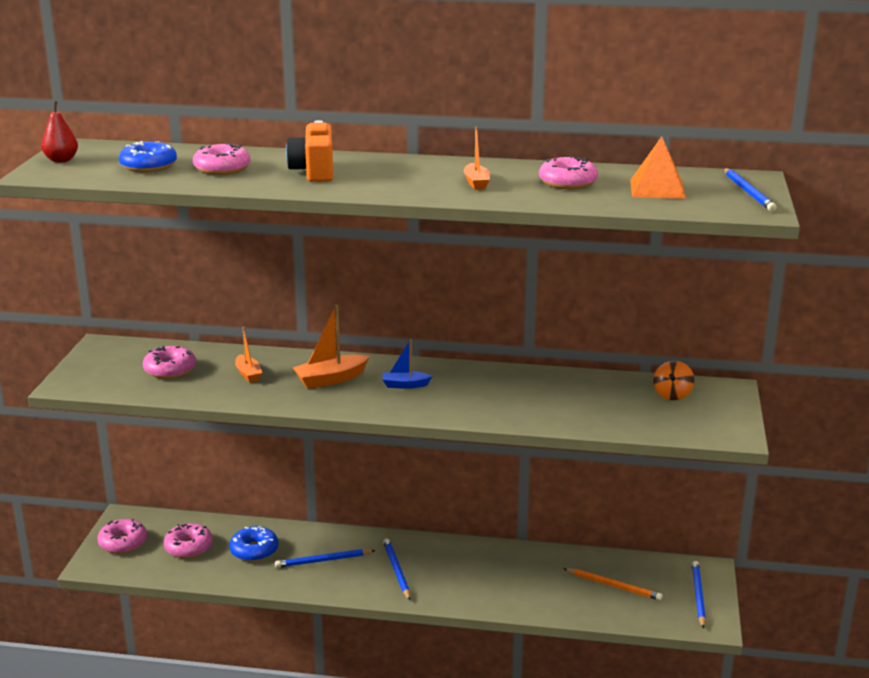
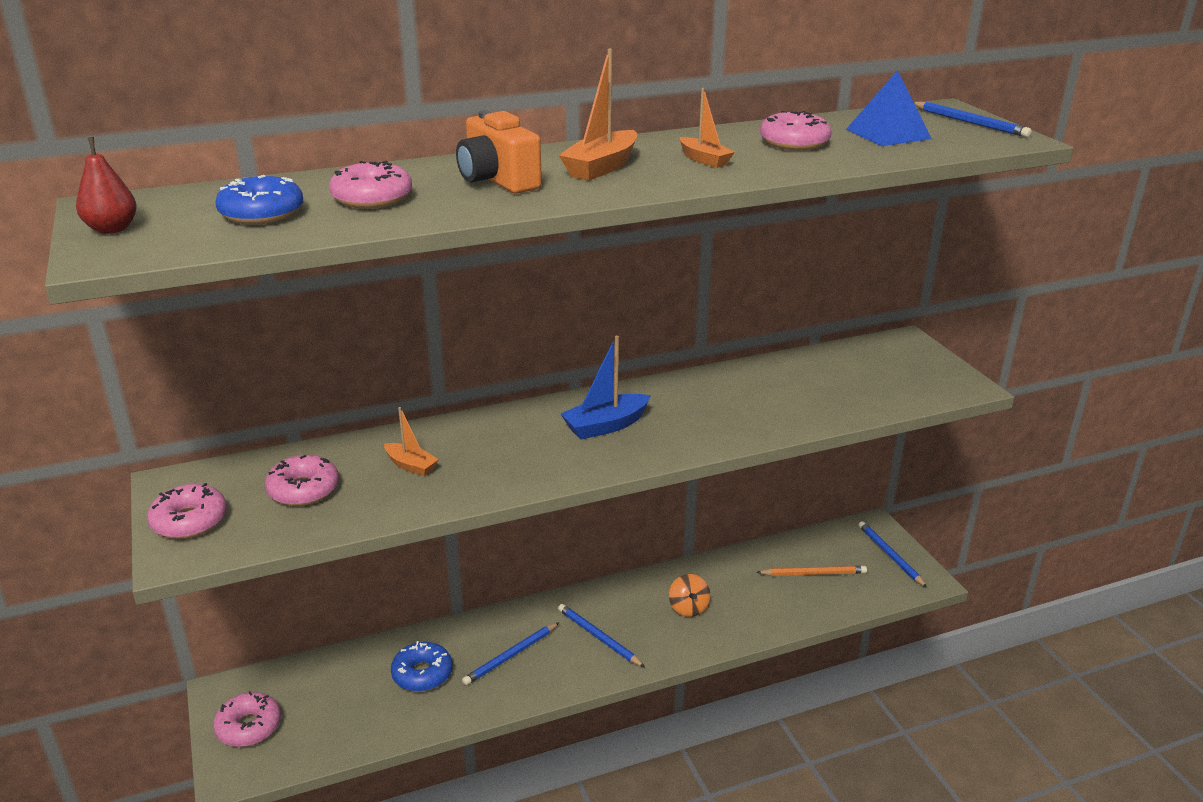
camera: 30 degrees left, 5 degrees up
pink donut [163,523,213,558] -> pink donut moved to [147,483,227,539]
orange boat [293,305,369,389] -> orange boat moved to [559,49,637,181]
blue boat [382,339,432,389] -> blue boat [561,335,651,440], size x1.59
orange pyramid [630,137,686,199] -> blue pyramid [846,70,932,146]
orange spinning top [653,361,694,400] -> orange spinning top moved to [669,574,710,617]

